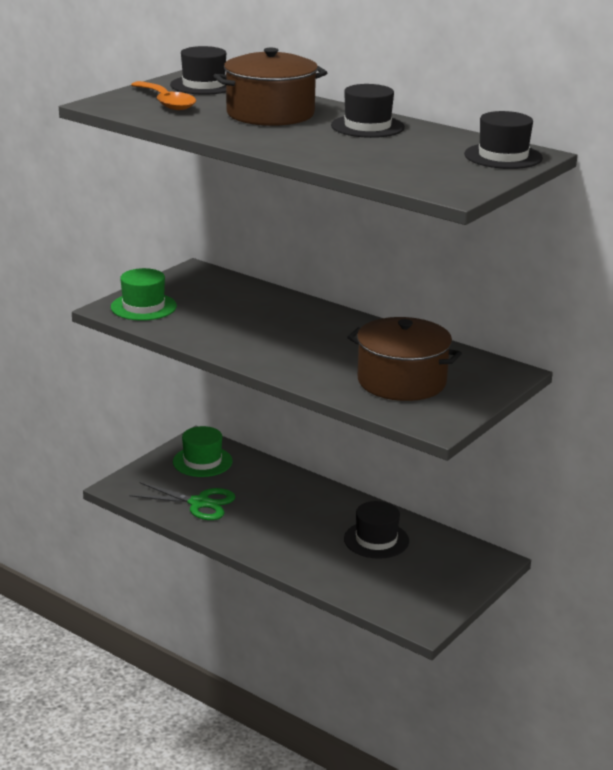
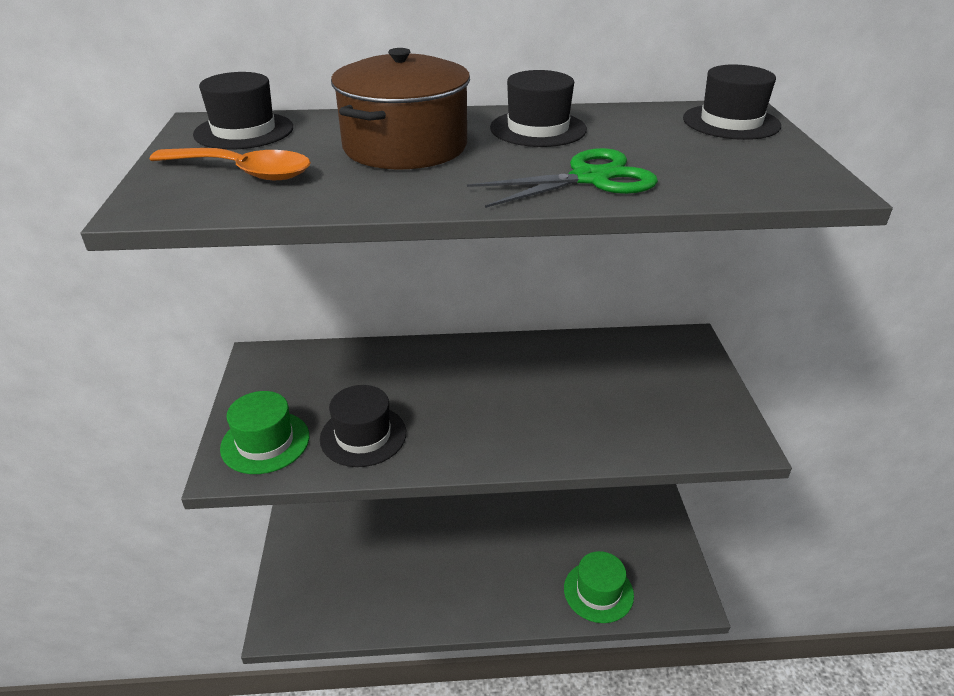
camera: 40 degrees left, 10 degrees up
green scissors [130,482,236,520] -> green scissors moved to [467,148,658,208]
green hat [173,426,233,477] -> green hat moved to [564,551,634,623]
black hat [344,501,409,559] -> black hat moved to [320,385,406,467]
brown pot [348,317,462,401] -> none

